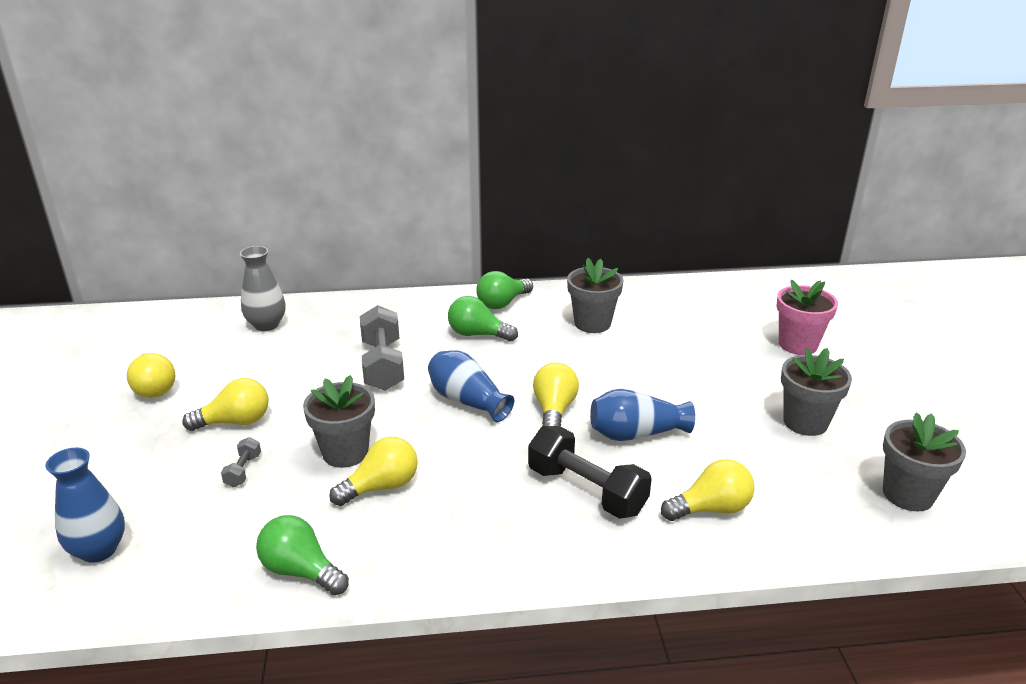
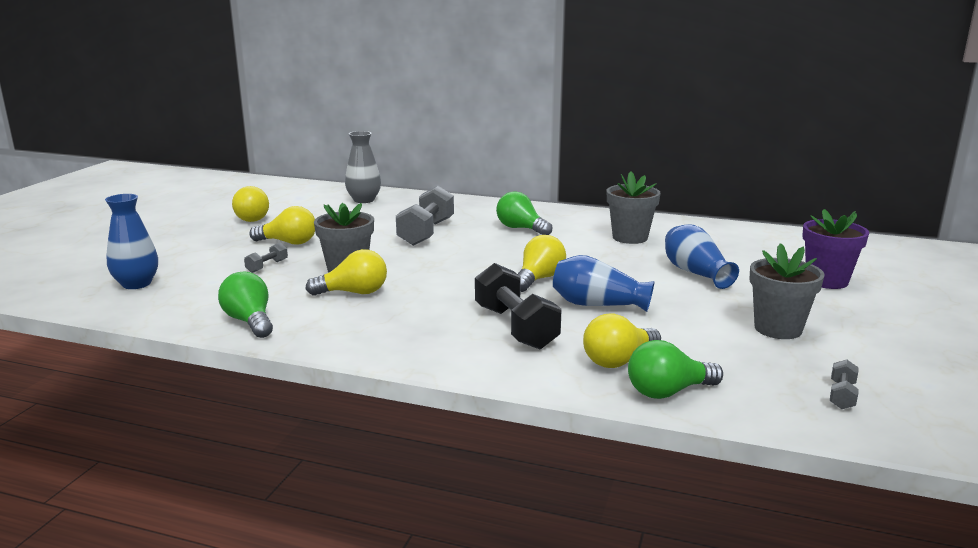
camera: 25 degrees right, 10 degrees down
blue vase [428,350,514,422] -> blue vase moved to [665,224,739,289]
green light bulb [476,271,533,309] -> green light bulb moved to [628,340,723,399]
yellow light bulb [661,459,755,521] -> yellow light bulb turned 135 degrees clockwise [583,314,661,368]
pink flower pot [776,280,838,355] -> purple flower pot [802,209,869,289]
grey flower pot [883,413,966,511] -> grey dumbbell [830,360,858,409]

